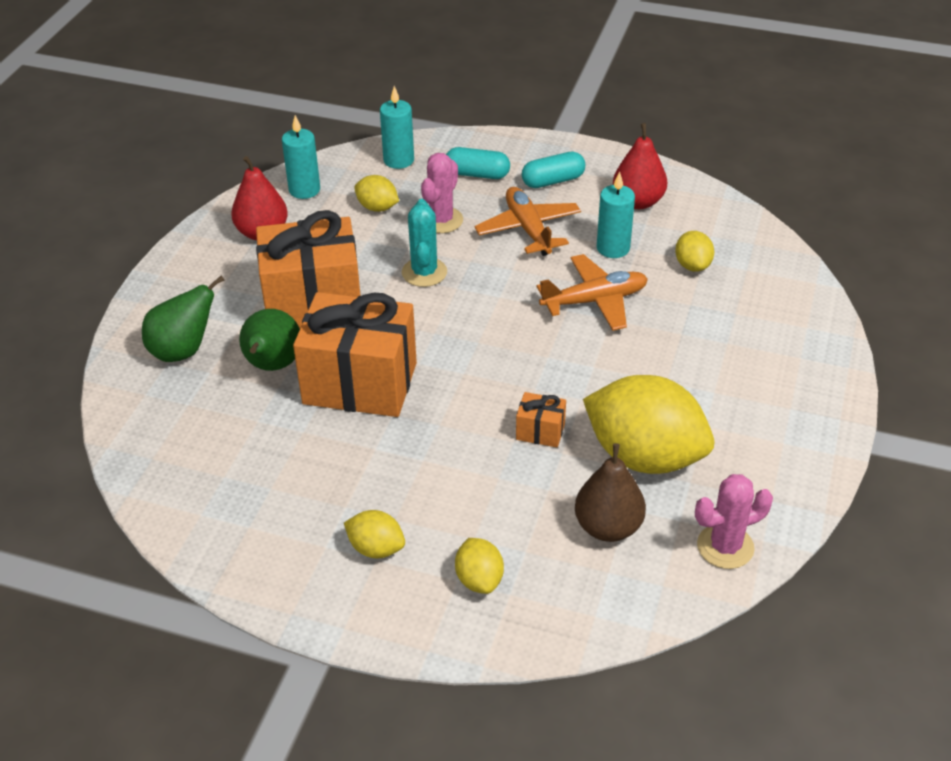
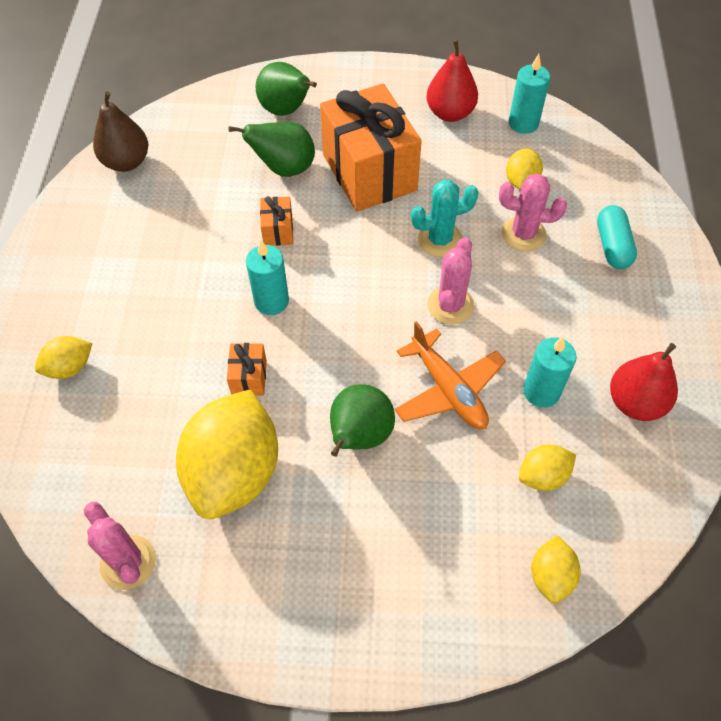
camera: 75 degrees right, 15 degrees up
orange gift [293,292,417,417] -> orange gift [260,196,293,246], size x0.42
yellow lemon [344,510,405,558] -> yellow lemon moved to [531,535,581,603]
turquoise candle [380,86,414,169] -> turquoise candle moved to [246,240,289,315]
orange plane [474,187,581,256] -> none
turquoise capsule [522,151,585,188] -> none
brown pear [575,443,646,542] -> brown pear moved to [93,91,148,172]
none -> green pear [330,384,395,457]
none -> pink cactus [427,237,475,325]

